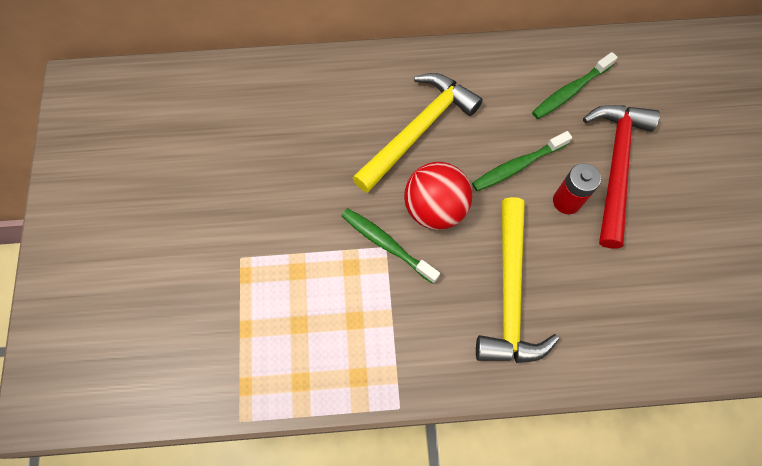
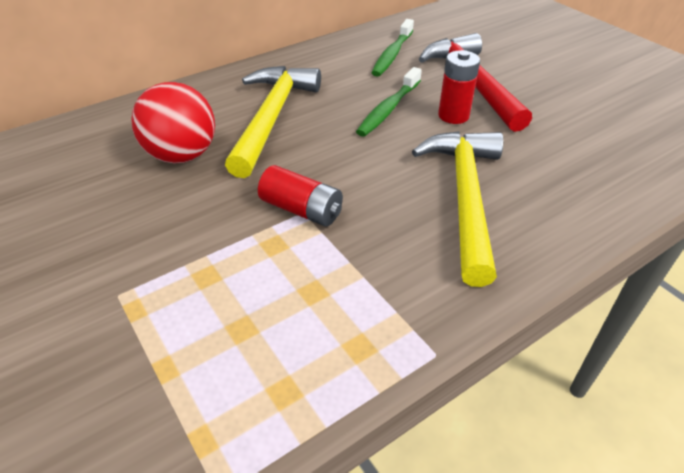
camera: 30 degrees left, 25 degrees down
green toothbrush [341,208,440,284] -> red battery [258,165,343,226]
red ball [404,162,473,230] -> red ball moved to [131,82,215,163]
yellow hammer [476,197,559,363] -> yellow hammer turned 150 degrees counterclockwise [412,131,503,287]

